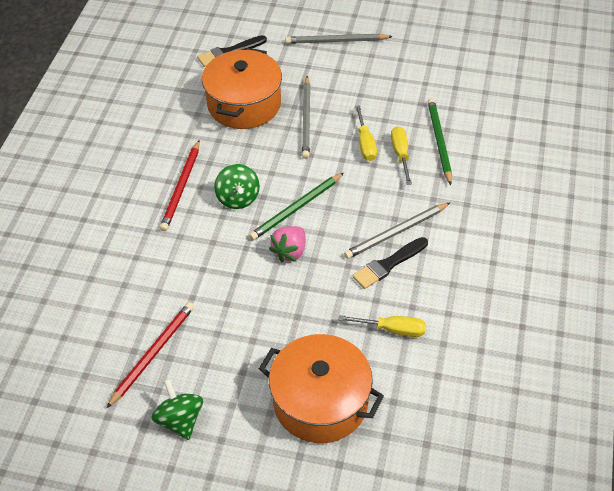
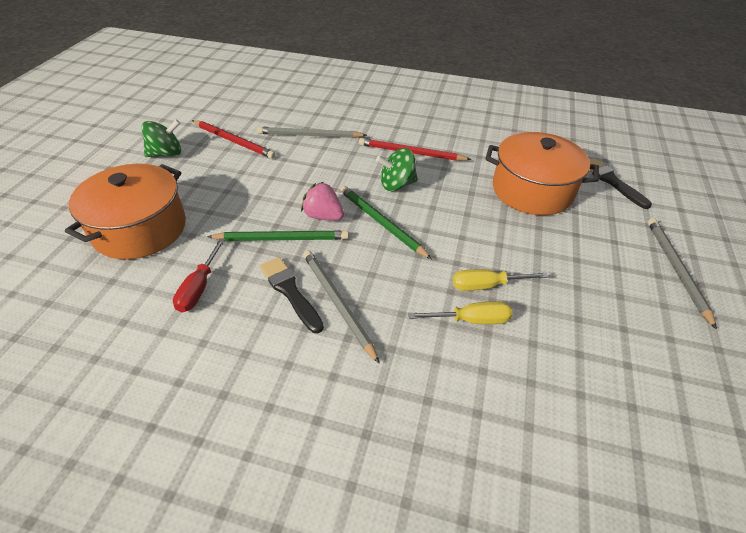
camera: 90 degrees right, 5 degrees down
grey pencil [302,76,310,159] -> grey pencil moved to [257,127,367,138]
yellow screwdriver [338,315,426,337] -> red screwdriver [173,238,225,312]
green pencil [428,98,452,185] -> green pencil moved to [207,230,349,241]

